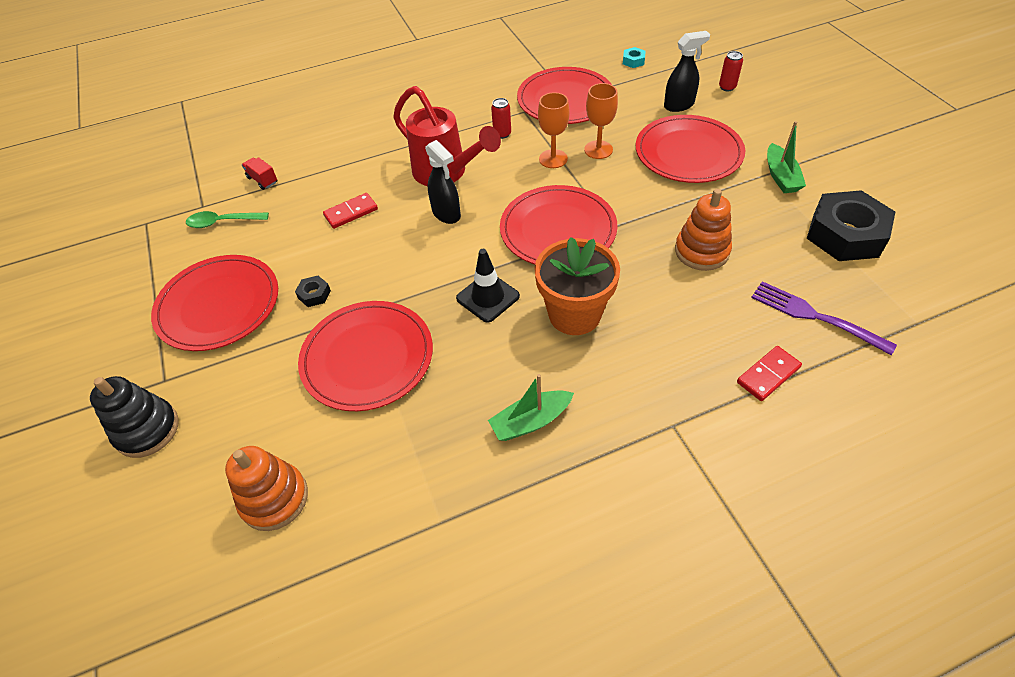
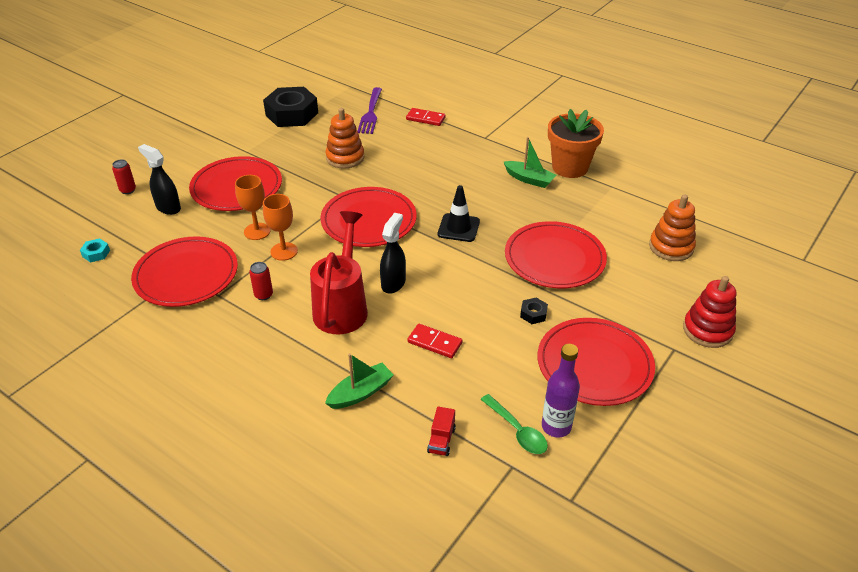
camera: 125 degrees left, 10 degrees down
black stacking toy [90,376,179,458] -> red stacking toy [683,276,736,348]
orange flower pot [534,237,620,335] -> orange flower pot moved to [548,109,604,178]
green boat [767,121,806,193] -> green boat moved to [325,353,394,409]
none -> purple bottle [542,344,580,438]

